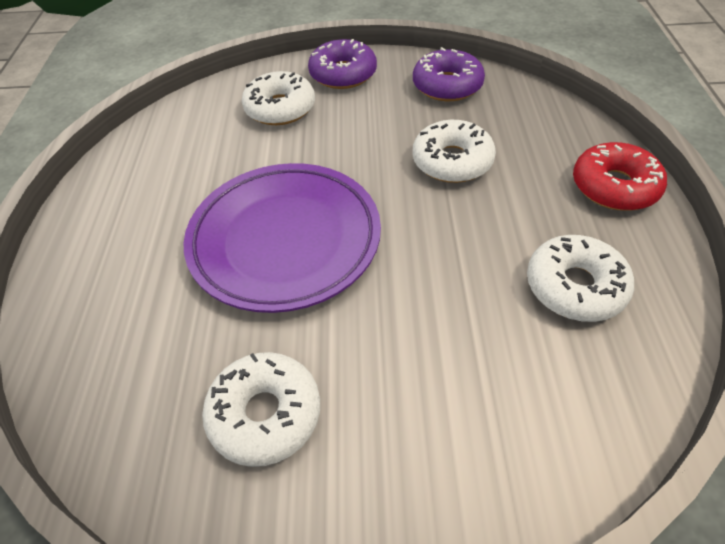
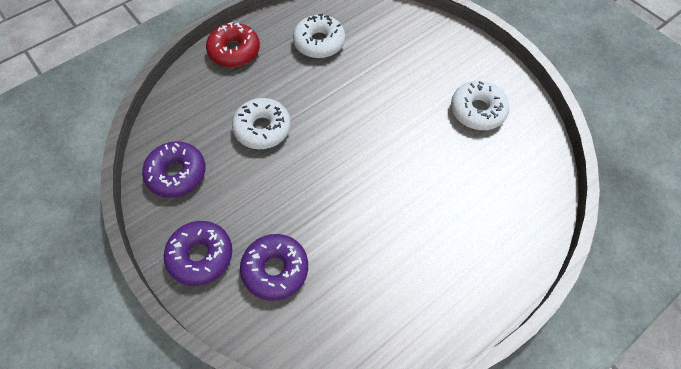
camera: 130 degrees left, 10 degrees up
purple plate [183,163,381,313] -> none
white donut [242,71,315,125] -> purple donut [240,234,308,301]

